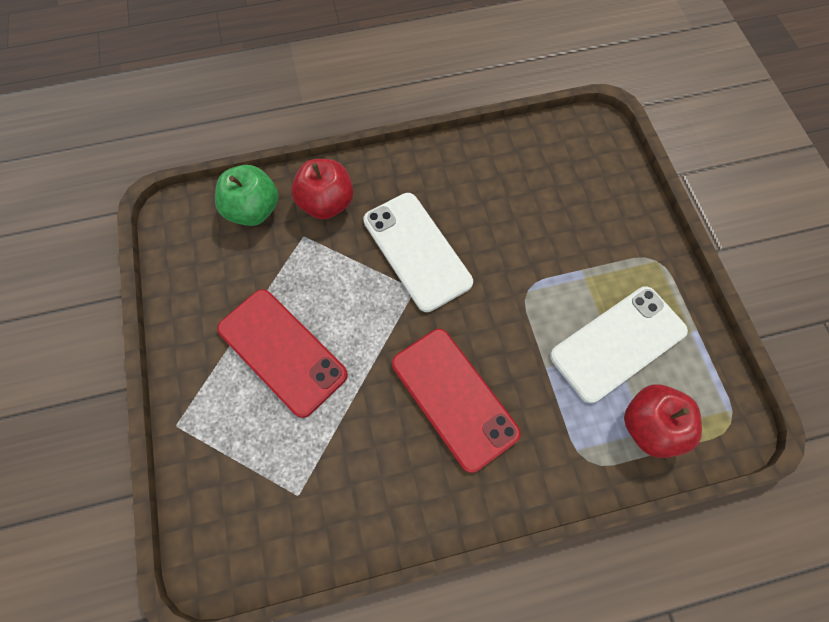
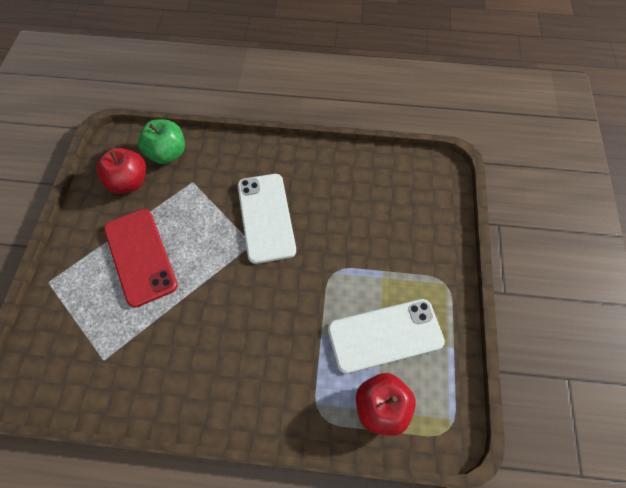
camera: 20 degrees right, 5 degrees down
red apple [291,159,353,219] -> red apple moved to [96,148,146,194]
red phone [392,329,521,473] -> none

